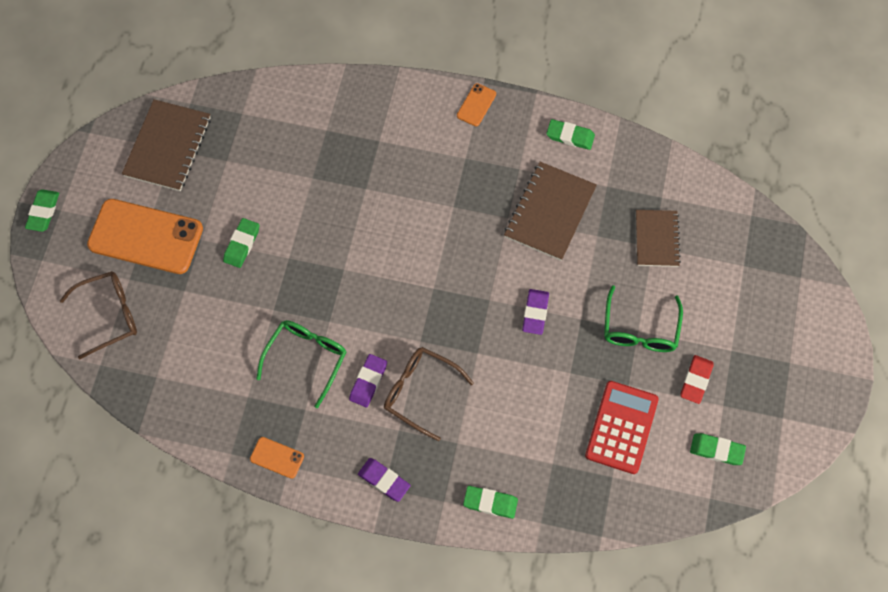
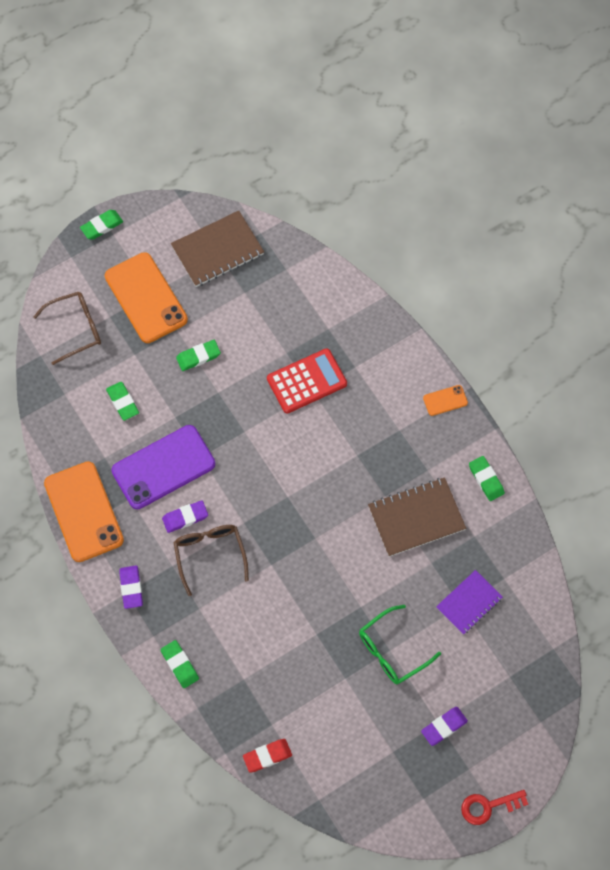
camera: 45 degrees right, 0 degrees up
brown glasses [60,271,137,359] -> brown glasses turned 45 degrees counterclockwise [33,292,101,365]
orange phone [250,437,304,479] -> orange phone [44,461,124,562], size x2.28
green glasses [256,320,346,408] -> purple phone [111,425,215,509]
purple eraser [522,289,549,335] -> purple eraser moved to [421,707,468,746]
red calculator [585,381,659,474] -> red calculator moved to [267,348,347,414]
brown notebook [636,210,681,267] -> purple notebook [436,570,503,635]
red eraser [680,355,714,404] -> red eraser moved to [243,739,292,773]
green eraser [690,433,746,465] -> green eraser moved to [106,382,139,421]
none -> red key [461,790,528,825]

